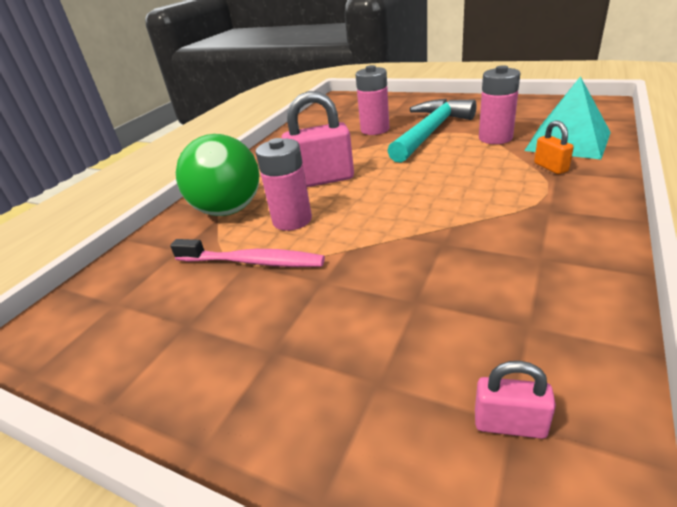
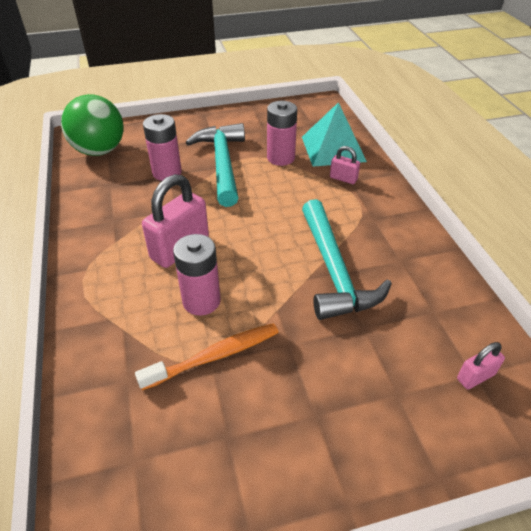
camera: 45 degrees left, 10 degrees up
pink toothbrush [170,239,325,267] -> orange toothbrush [135,323,279,390]
green ball [176,134,259,216] -> green ball moved to [61,94,124,156]
orange padlock [534,120,574,174] -> pink padlock [330,146,360,184]
none -> turquoise hammer [302,199,392,320]

